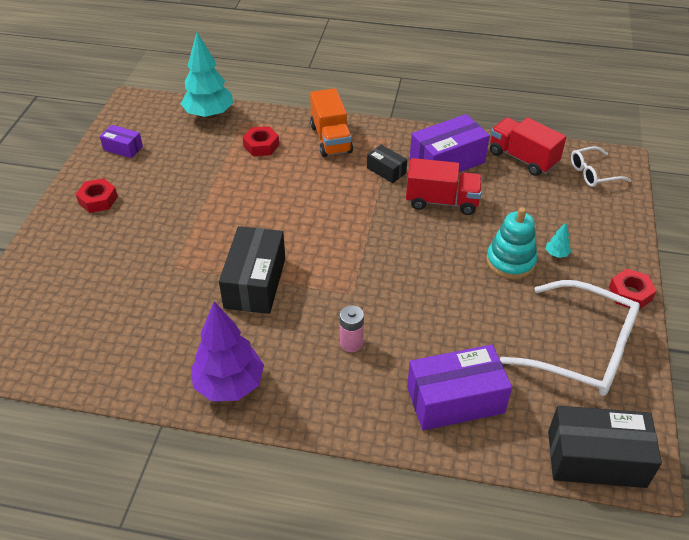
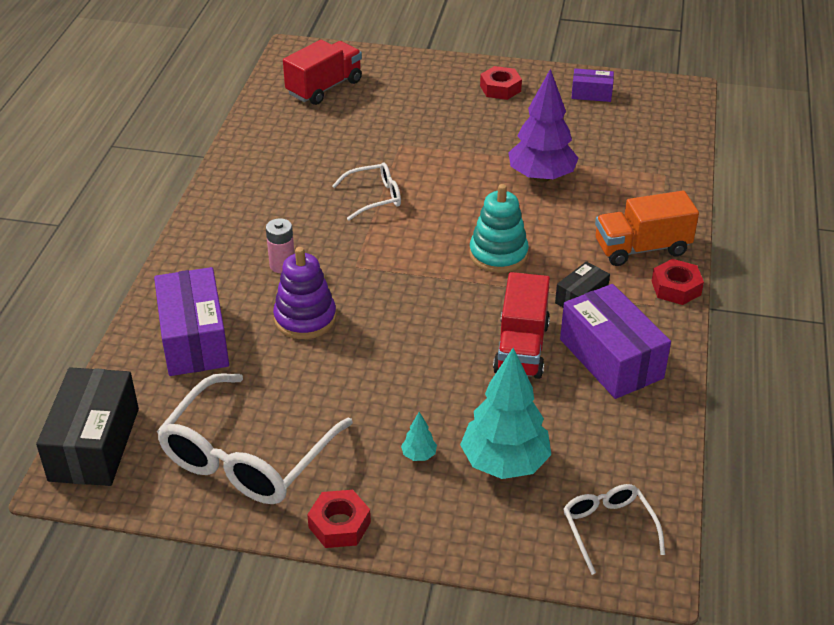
camera: 90 degrees right, 5 degrees down
purple box [100,125,143,158] -> purple box turned 75 degrees clockwise [571,68,614,102]
turquoise tree [181,32,233,119] -> turquoise tree moved to [460,348,551,479]
purple tree [191,302,264,401] -> purple tree moved to [508,69,578,183]
black box [219,226,285,314] -> white glasses [332,162,401,221]
red nut [242,126,279,156] -> red nut moved to [652,259,704,305]
turquoise stacking toy [486,207,537,279] -> turquoise stacking toy moved to [469,184,529,273]
red truck [490,117,566,176] -> red truck moved to [283,40,362,105]
none -> purple stacking toy [273,247,336,339]

